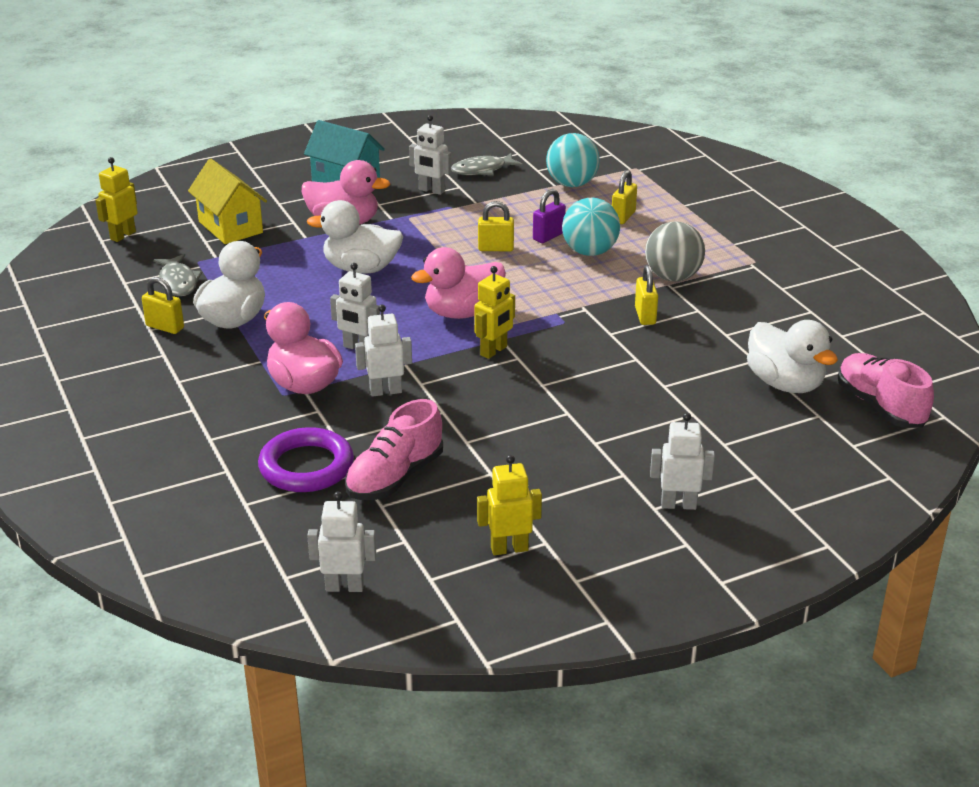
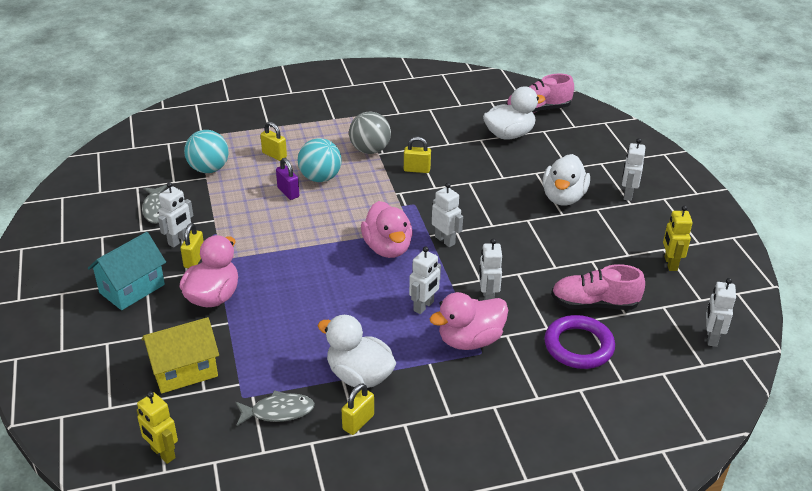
camera: 80 degrees left, 5 degrees up
white duck [307,200,403,274] -> white duck moved to [542,154,590,206]
pink shoe [345,399,443,500] -> pink shoe turned 135 degrees clockwise [551,264,645,310]
yellow robot [474,266,515,359] -> white robot [432,183,463,247]
yellow padlock [478,201,514,251] -> yellow padlock moved to [180,223,204,268]

